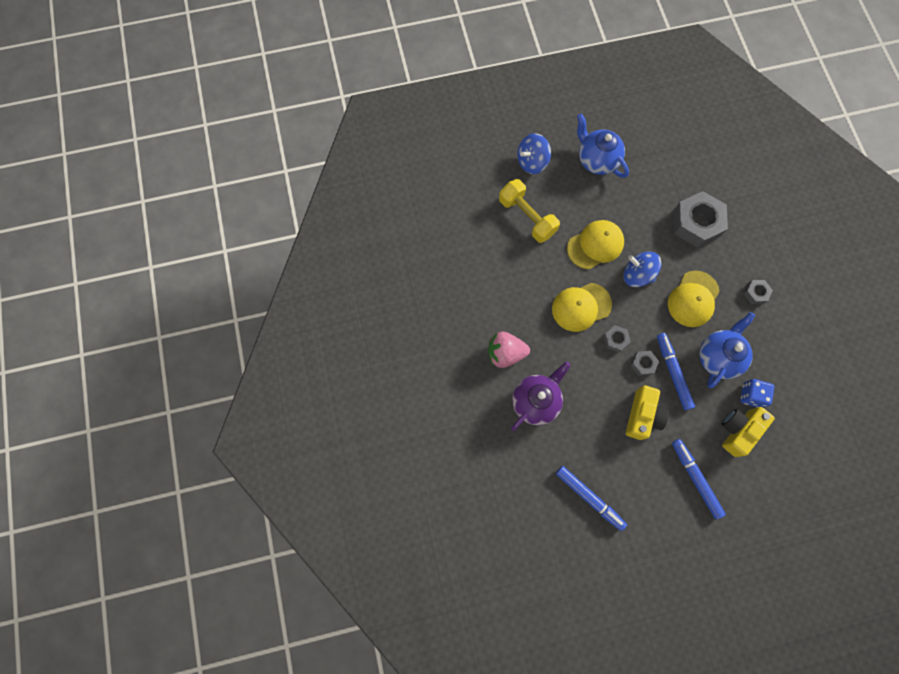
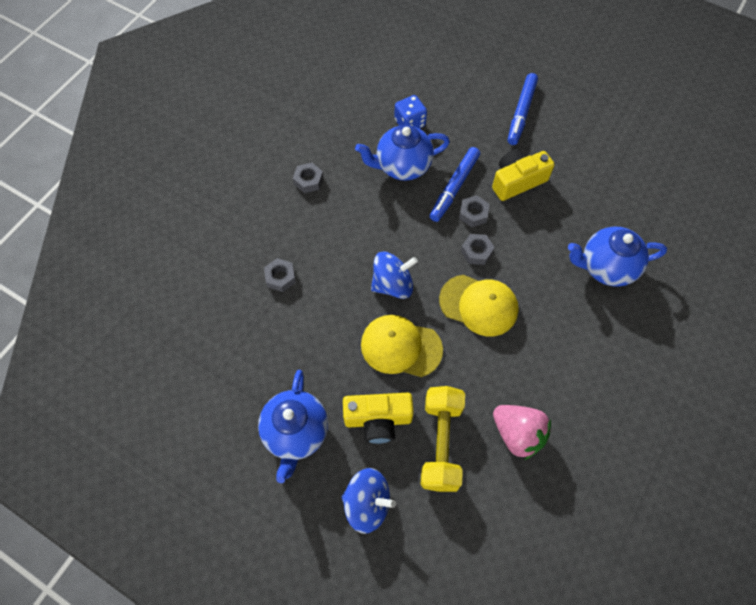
camera: 135 degrees left, 10 degrees down
pink strawberry [488,332,530,368] -> pink strawberry moved to [493,405,551,460]
purple teapot [511,362,570,431] -> blue teapot [568,227,667,287]
blue marker [556,466,627,531] -> none
blue spinning top [623,252,662,287] -> blue spinning top turned 90 degrees counterclockwise [371,251,418,299]
yellow cap [668,271,720,327] -> none
grey nut [673,191,728,248] -> grey nut [264,258,296,292], size x0.47
yellow camera [722,407,775,457] -> yellow camera moved to [343,393,414,444]

